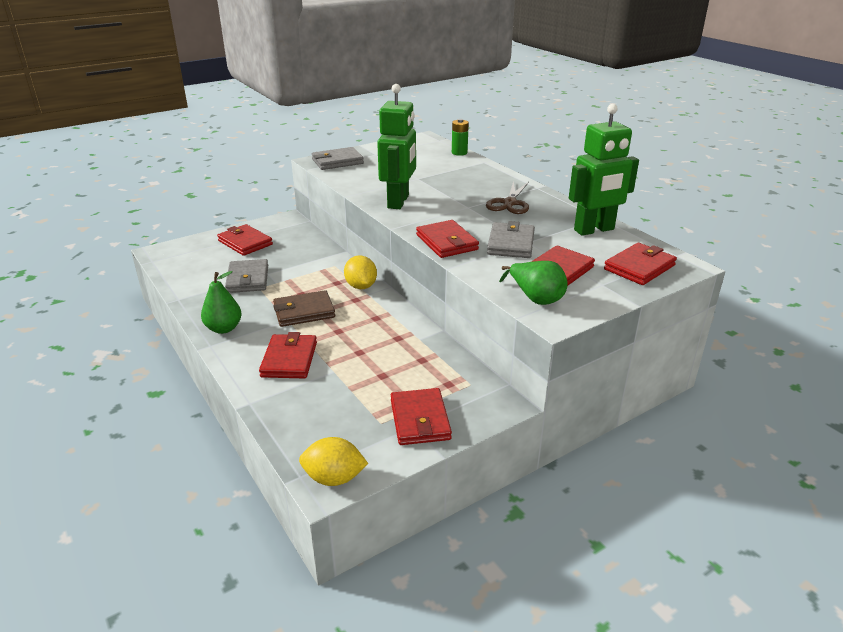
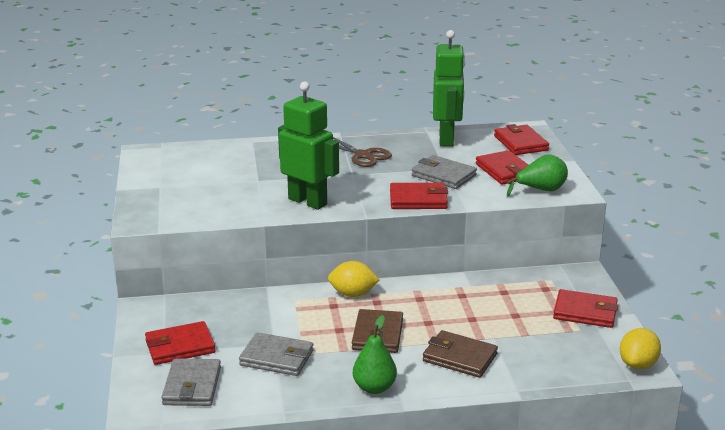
camera: 65 degrees left, 5 degrees down
red wallet [259,332,317,378] -> brown wallet [423,330,498,378]
grey wallet [312,147,364,170] -> grey wallet moved to [161,358,221,406]
green battery [452,119,469,156] -> none

